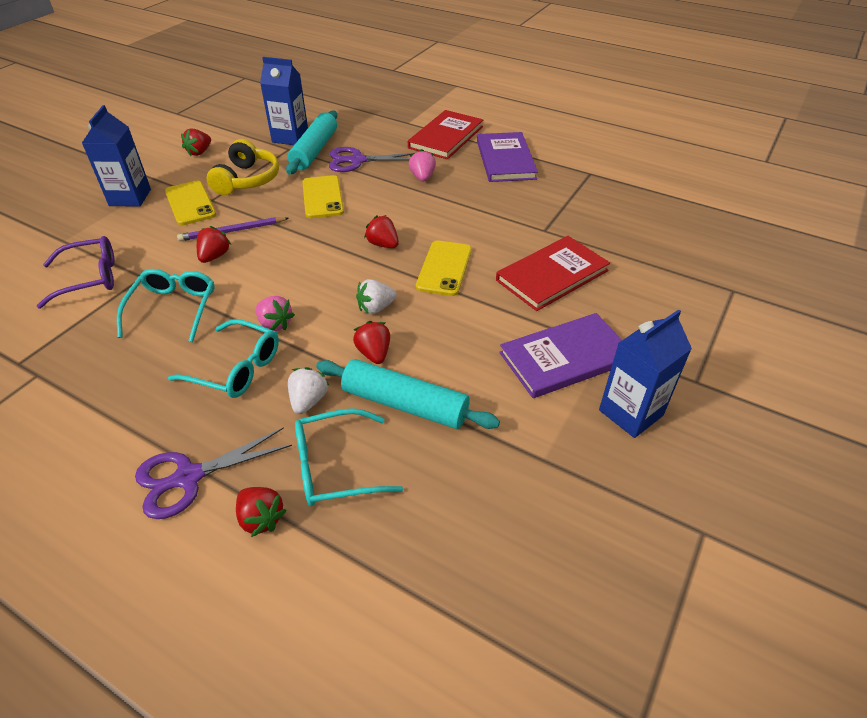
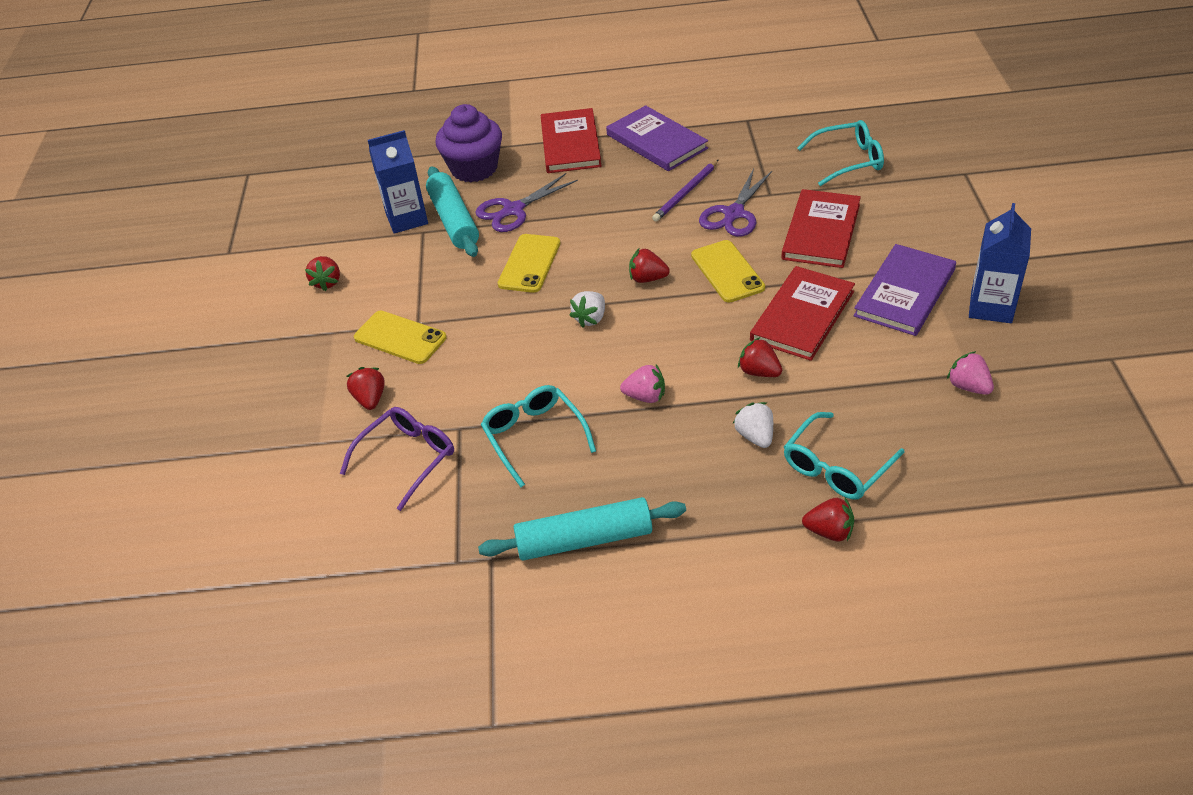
camera: 30 degrees left, 0 degrees up
blue carton [82,105,151,207] -> none
purple scissors [135,427,292,519] -> purple scissors moved to [699,168,772,237]
turquoise glasses [168,319,279,398] -> turquoise glasses moved to [797,120,884,186]
purple pencil [177,217,289,241] -> purple pencil moved to [652,160,718,222]
red strawberry [197,226,231,263] -> red strawberry moved to [347,367,385,410]
yellow headphones [207,139,279,195] -> none
yellow phone [302,175,344,218] -> yellow phone turned 60 degrees clockwise [498,234,560,293]
turquoise rolling pin [316,359,500,429] -> turquoise rolling pin moved to [478,497,686,561]
white strawberry [356,279,397,314] -> white strawberry moved to [569,291,605,327]
pink strawberry [409,149,436,182] -> pink strawberry moved to [947,351,994,395]
none -> purple cupcake [436,104,502,182]
none -> red book [750,266,855,361]

